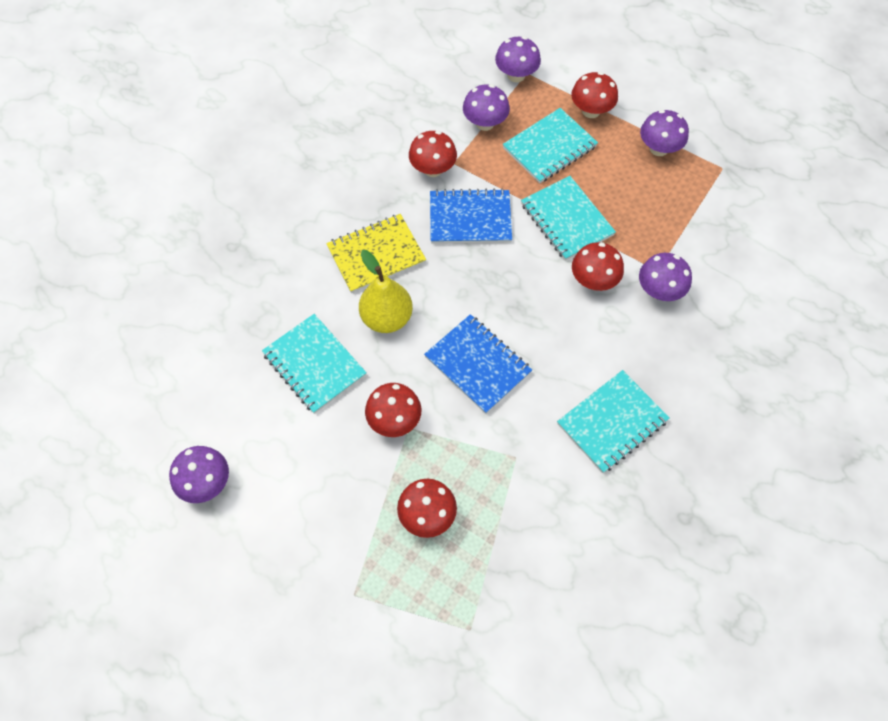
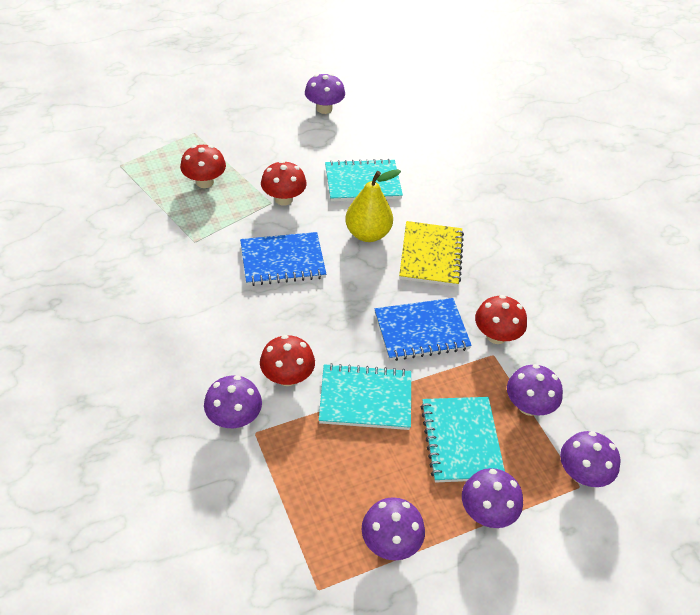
camera: 120 degrees right, 15 degrees down
blue notebook [430,188,512,244] -> blue notebook turned 45 degrees clockwise [375,298,472,361]
turquoise notebook [557,370,669,473] -> none
red mushroom [571,72,618,118] -> purple mushroom [462,468,523,528]

